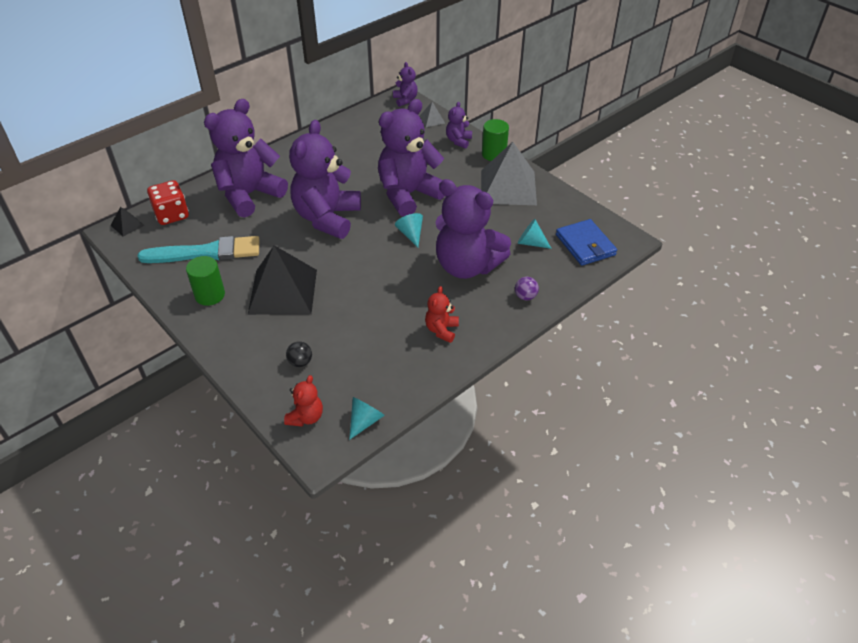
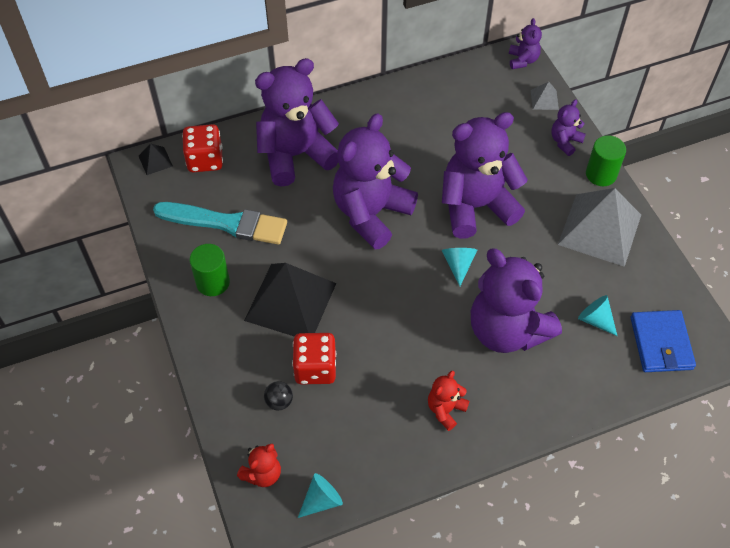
camera: 20 degrees right, 10 degrees up
purple ball [515,277,539,301] -> none
none -> red dice [292,333,336,384]

